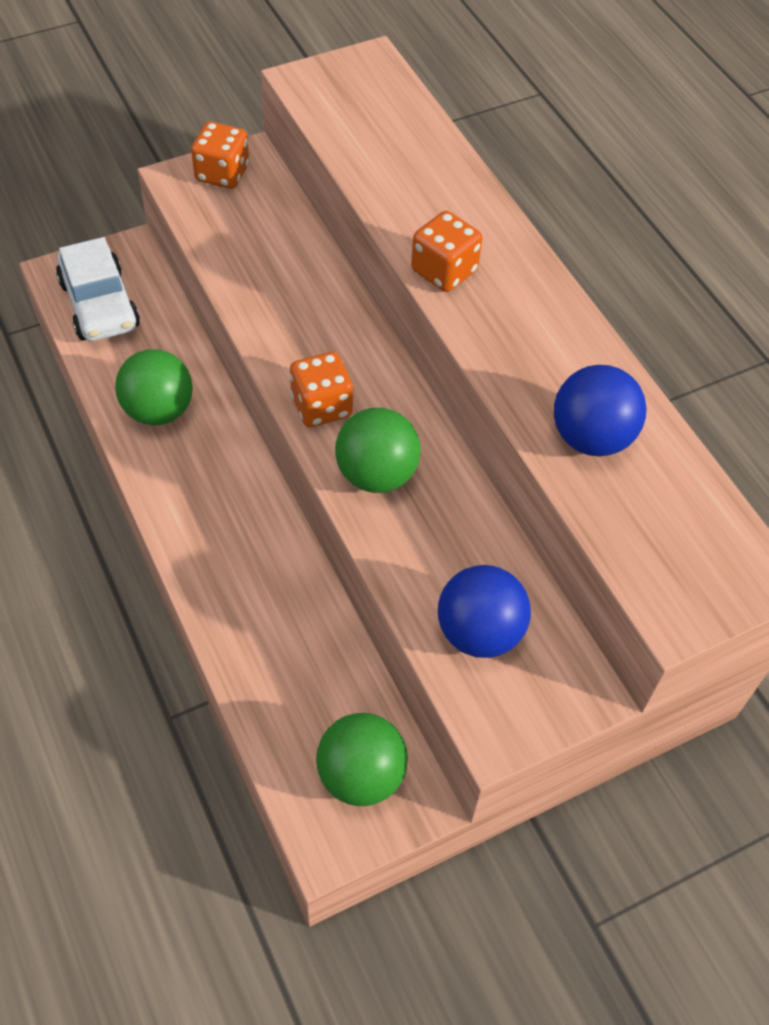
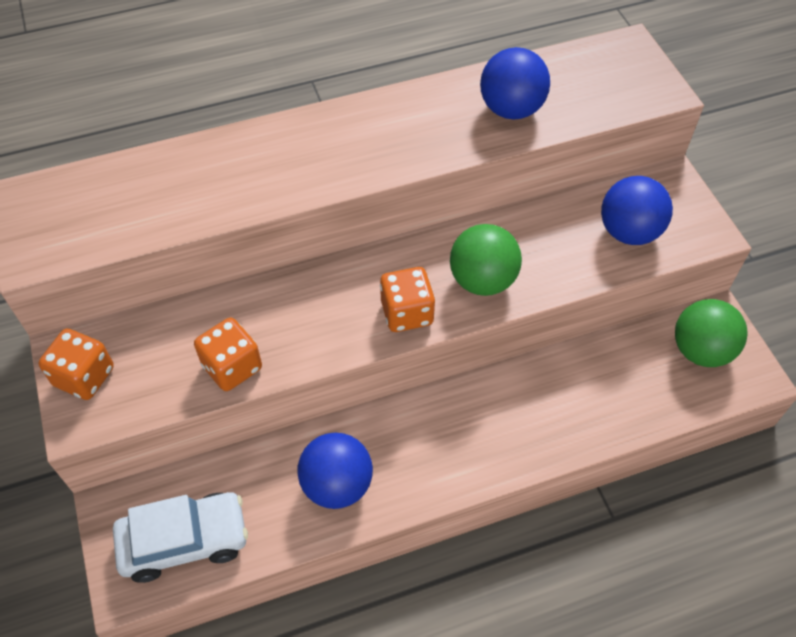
camera: 80 degrees left, 0 degrees up
green ball [115,349,193,426] -> blue ball [297,433,373,509]
orange dice [411,211,482,292] -> orange dice moved to [194,318,262,391]

